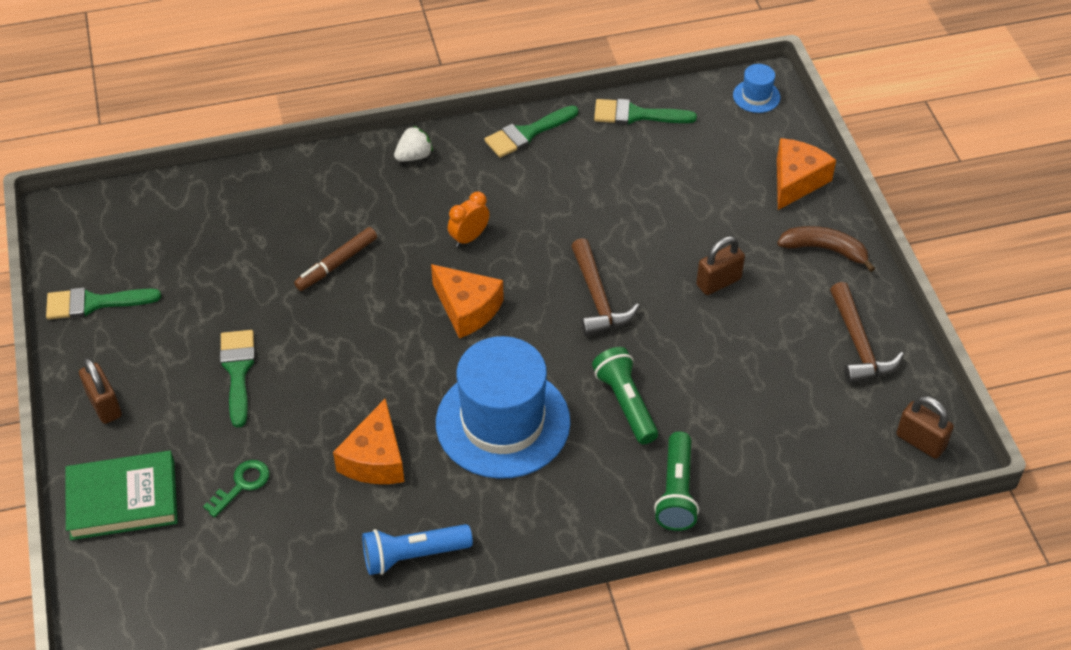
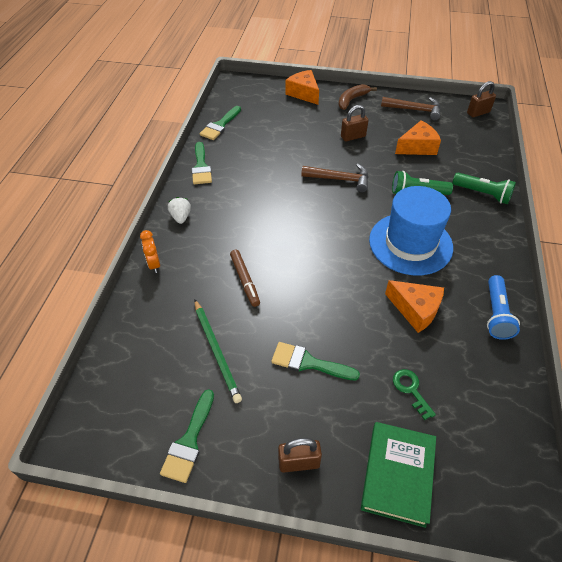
camera: 65 degrees left, 0 degrees up
orange cheese [431,264,504,338] -> orange cheese moved to [395,120,441,155]
orange clock [448,192,490,247] -> orange clock moved to [140,230,160,273]
brown padlock [696,236,745,295] -> brown padlock turned 75 degrees clockwise [341,105,369,141]
blue hat [733,64,780,113] -> none
none -> green pencil [194,300,242,403]

